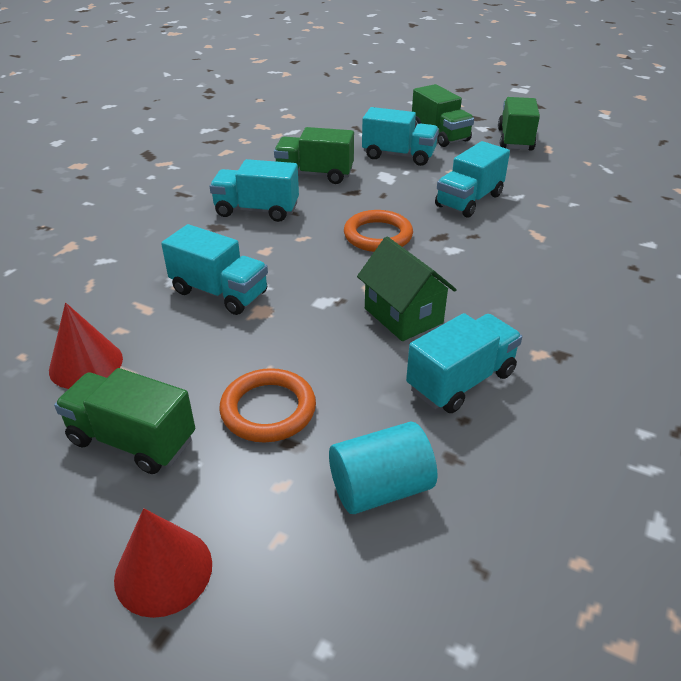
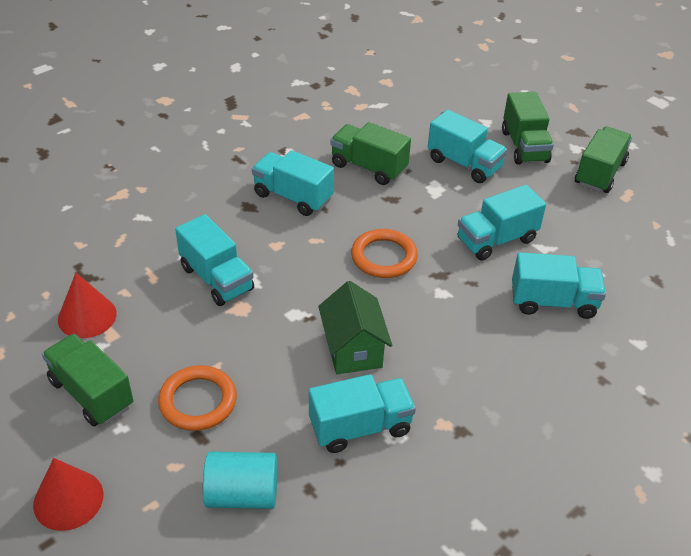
camera: 20 degrees right, 5 degrees up
none -> turquoise truck [512,252,606,319]

